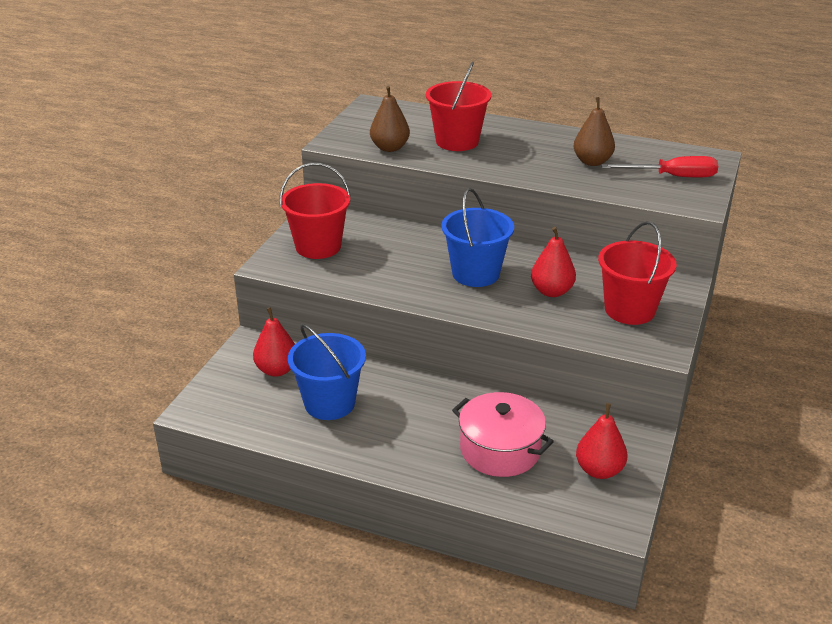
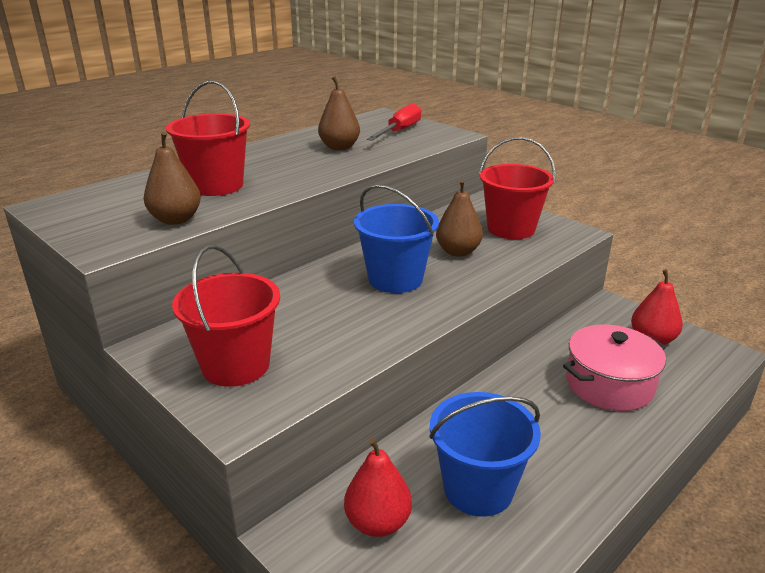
camera: 65 degrees left, 5 degrees down
red pear [531,227,576,297] -> brown pear [436,179,483,257]

